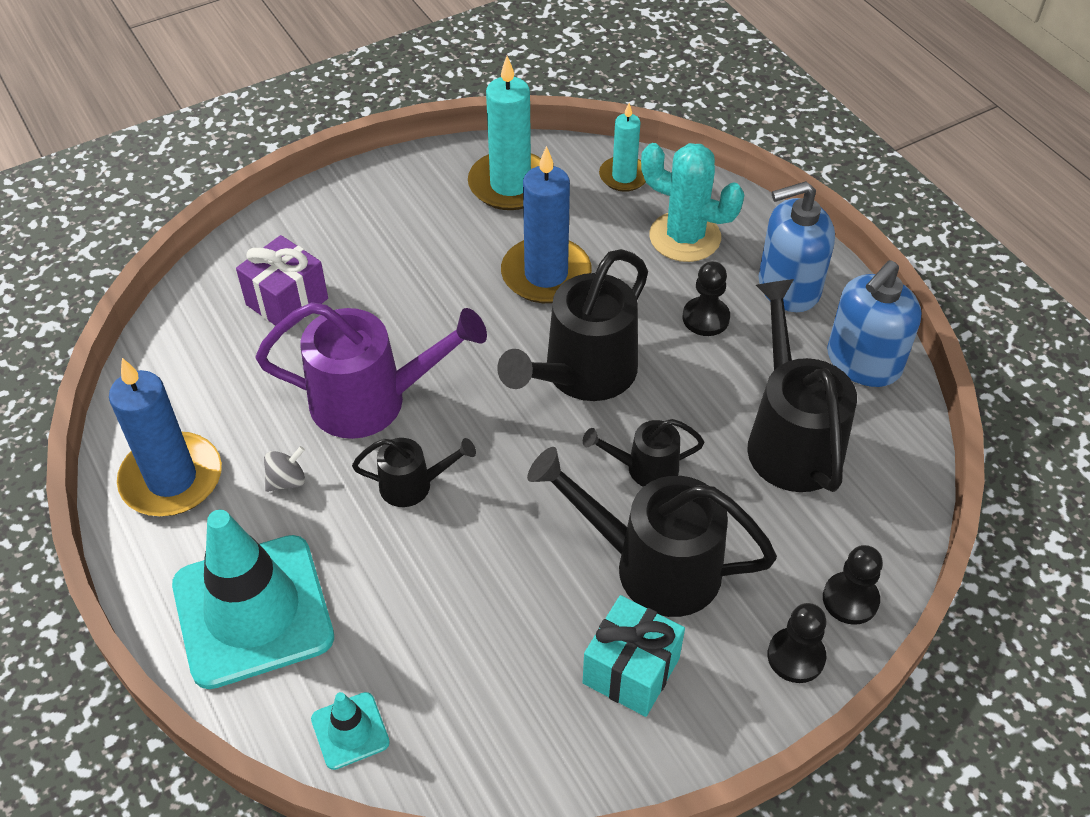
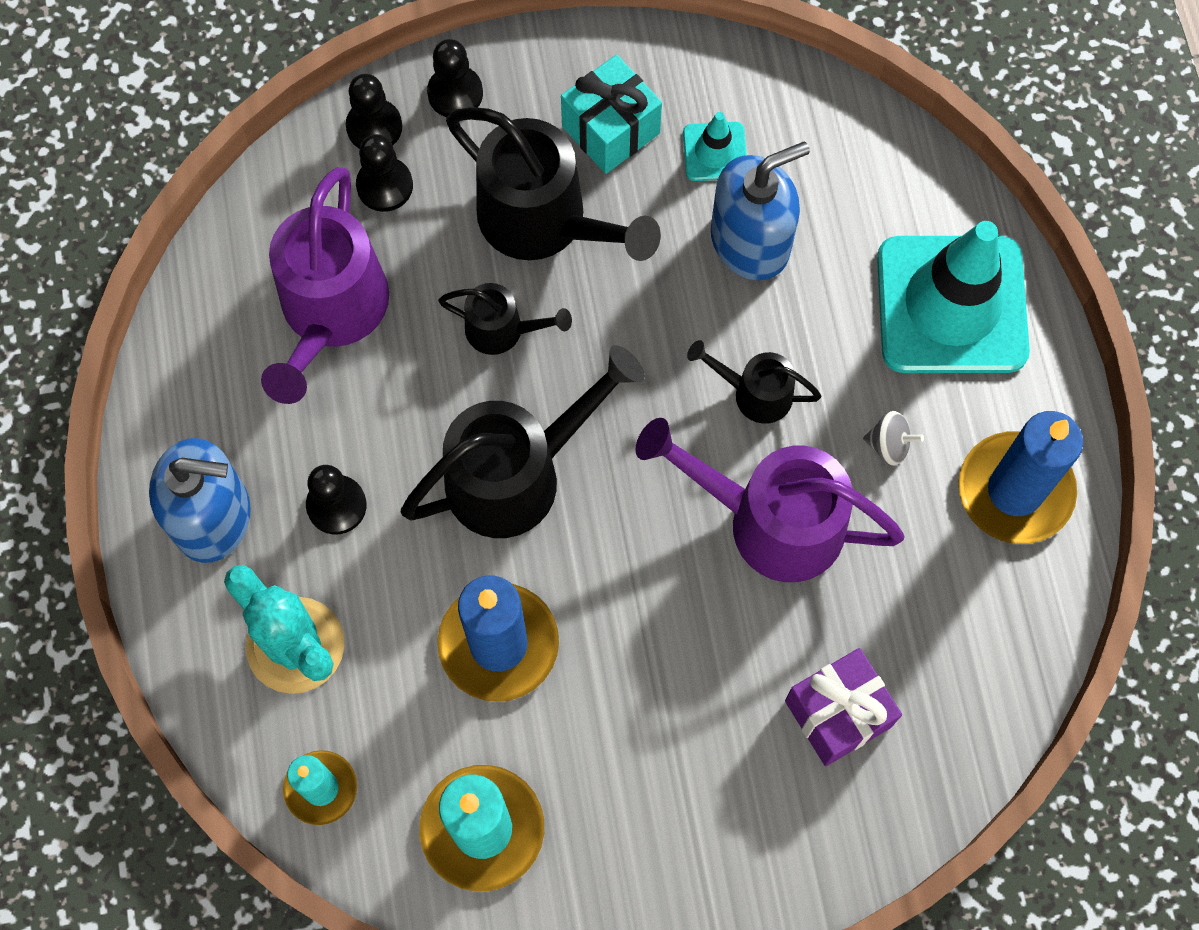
camera: 160 degrees left, 20 degrees up
grey spinning top [264,446,305,492] -> grey spinning top turned 150 degrees counterclockwise [863,411,924,466]
turquoise traffic cone [311,692,390,770] -> turquoise traffic cone moved to [683,112,747,181]
black watering can [747,279,857,492] -> purple watering can [261,167,389,404]
blue soap dispenser [827,260,922,387] -> blue soap dispenser moved to [711,142,810,280]
none -> black pawn [356,134,413,212]

